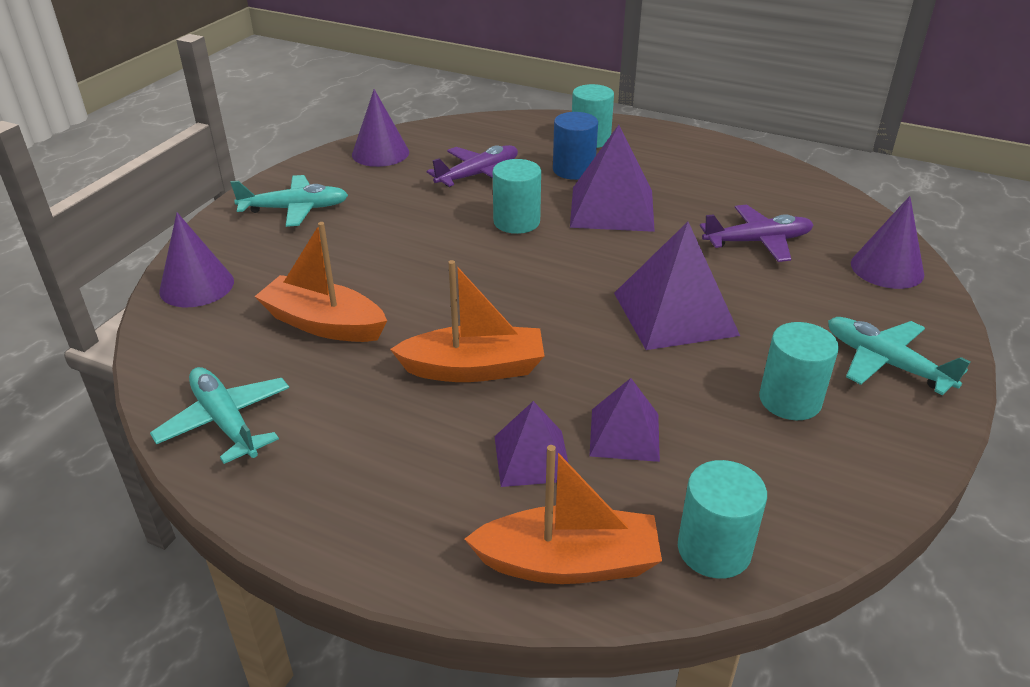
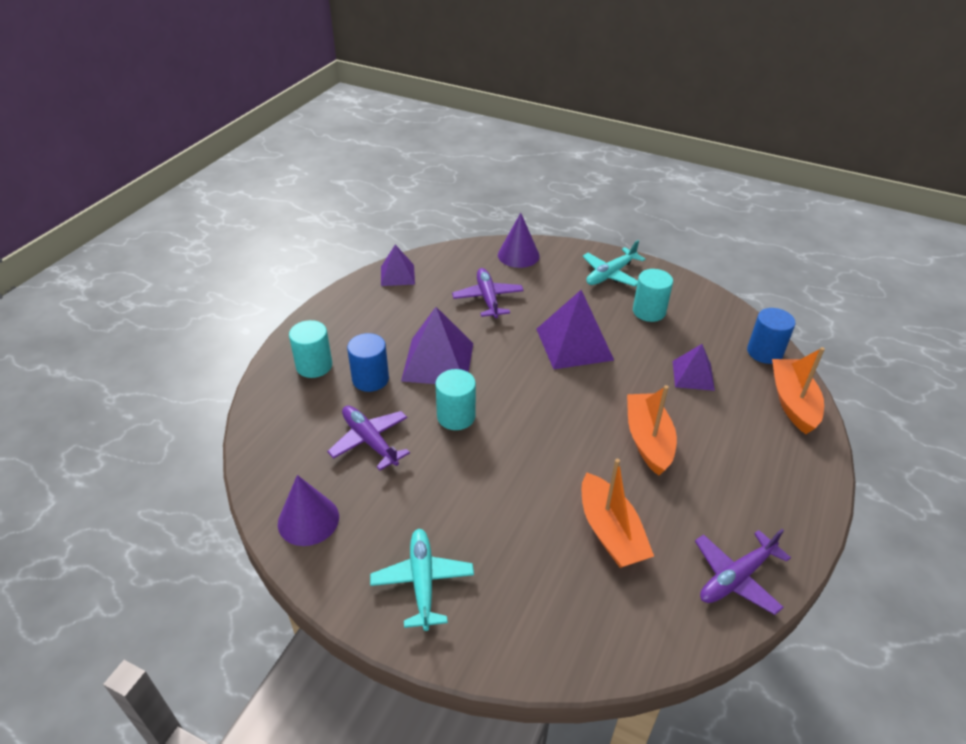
camera: 90 degrees left, 5 degrees up
turquoise plane [150,367,289,464] -> purple plane [695,529,791,615]
purple cone [159,213,234,307] -> none
orange boat [254,222,387,342] -> orange boat turned 45 degrees counterclockwise [582,459,654,568]
purple pyramid [494,401,568,487] -> purple pyramid moved to [381,245,415,286]
turquoise cylinder [678,460,767,579] -> blue cylinder [747,308,796,364]

